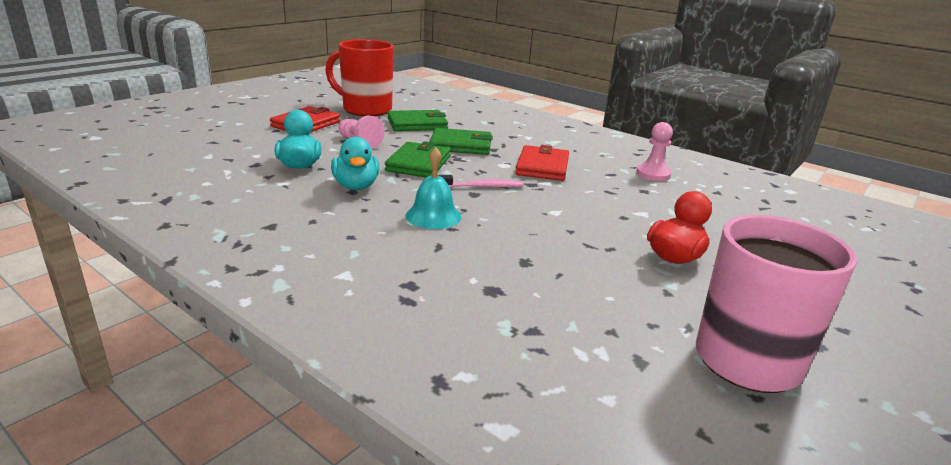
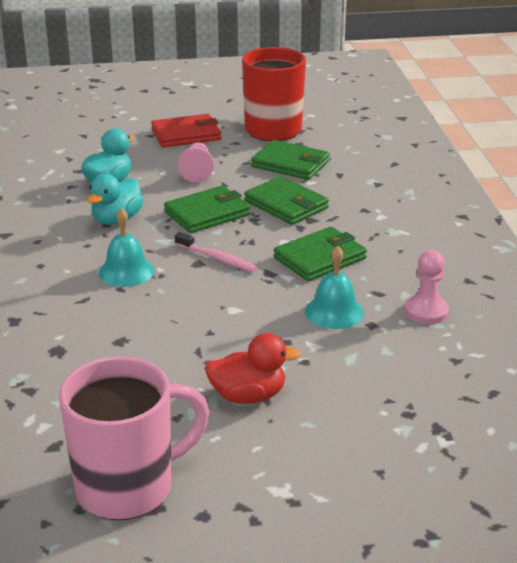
camera: 45 degrees right, 5 degrees up
red wallet [515,145,569,181] -> green wallet [274,227,367,281]
none -> turquoise bell [305,246,364,329]

